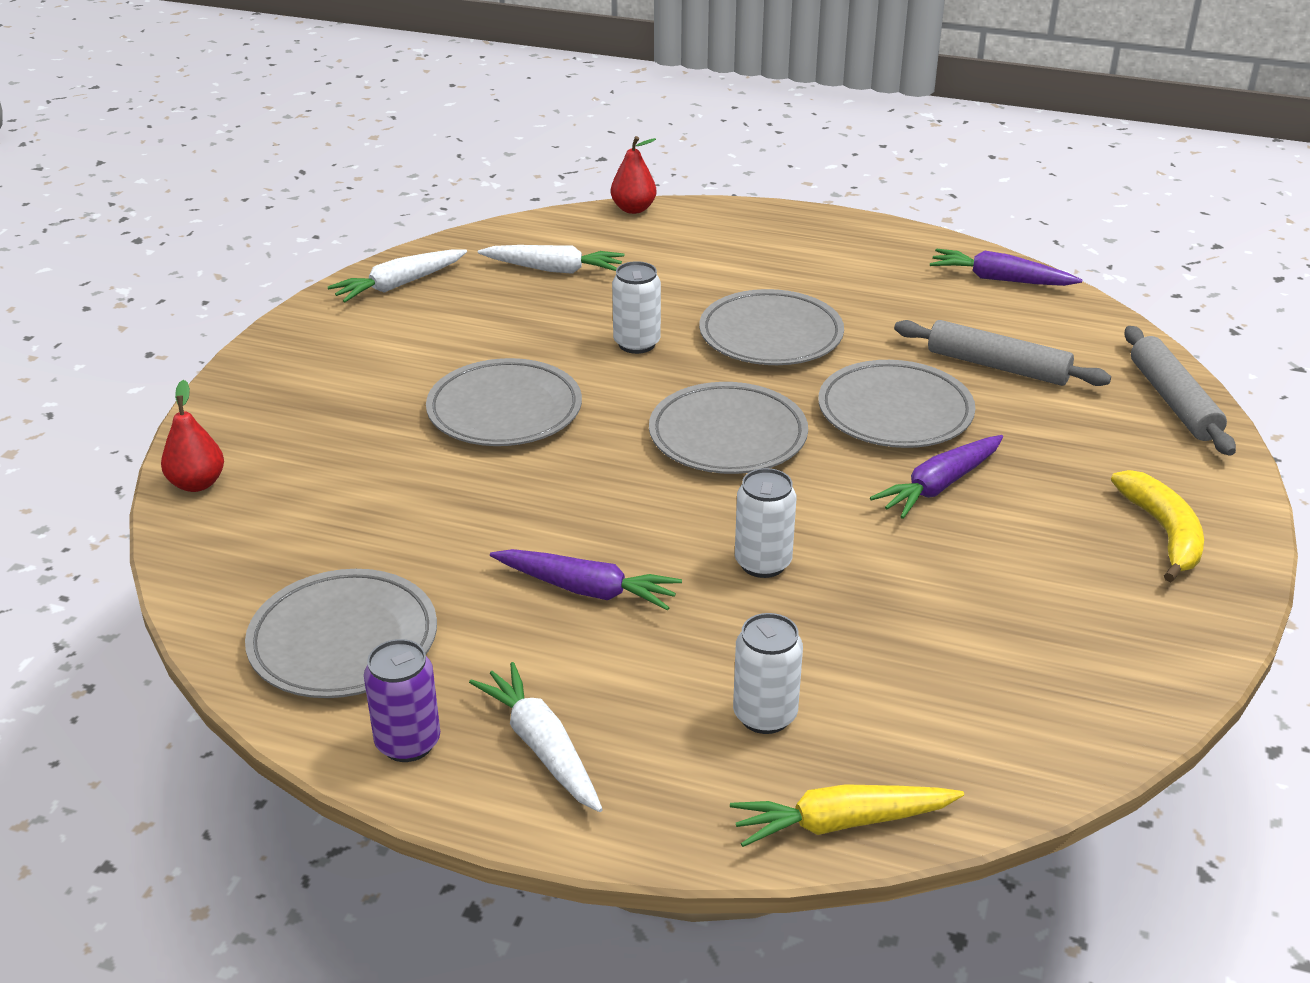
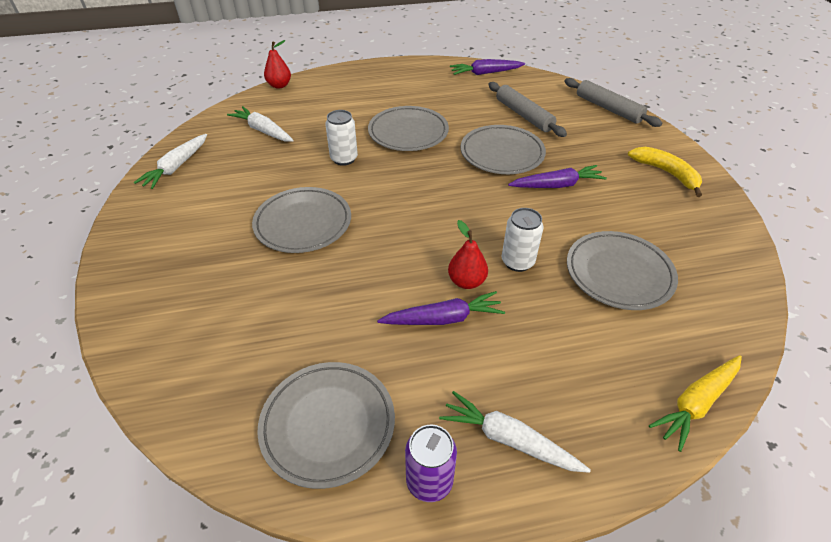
camera: 30 degrees left, 10 degrees up
red pear [161,380,224,492] -> red pear moved to [448,220,488,289]
white carrot [478,245,625,274] -> white carrot turned 120 degrees counterclockwise [227,106,294,142]
grey plate [649,382,808,474] -> grey plate moved to [567,231,678,310]
white can [733,613,803,734] -> none
purple carrot [870,435,1003,519] -> purple carrot turned 120 degrees counterclockwise [508,165,607,188]
grey rolling pin [894,320,1111,386] -> grey rolling pin turned 60 degrees clockwise [488,82,567,137]

